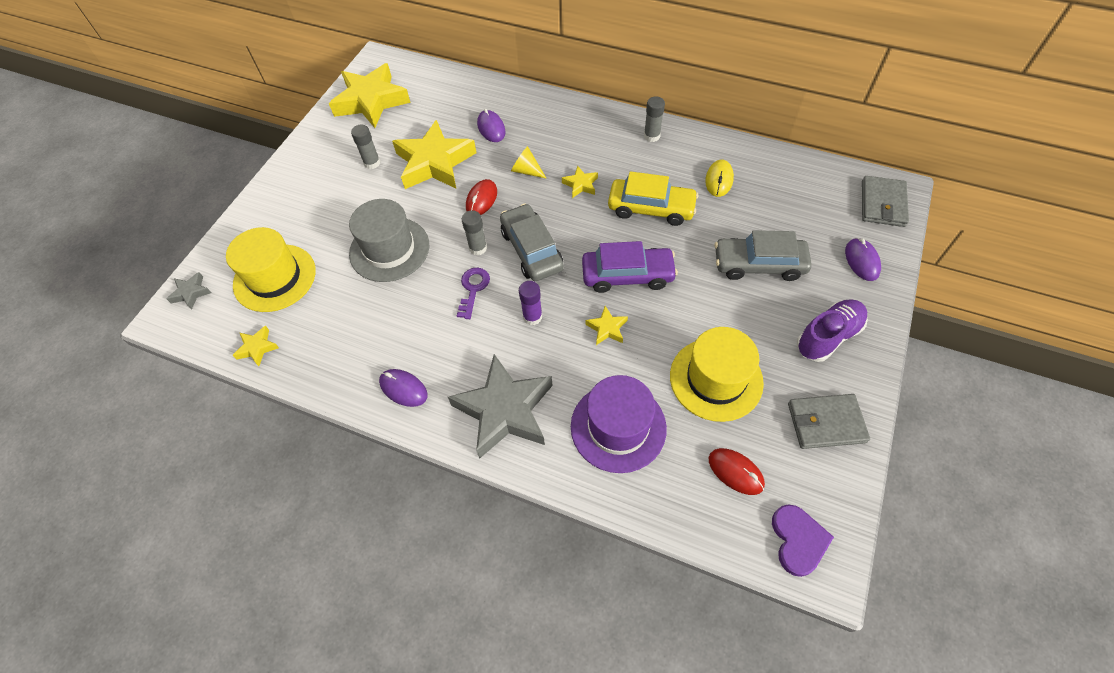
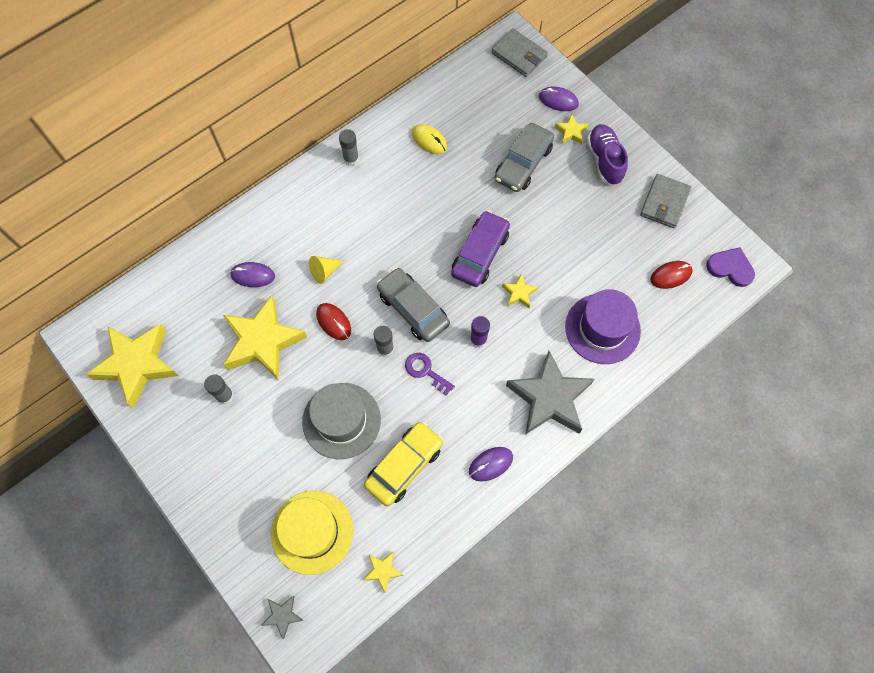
camera: 65 degrees left, 10 degrees up
grey car [500,203,564,281] -> grey car turned 45 degrees clockwise [377,268,450,342]
yellow star [562,166,598,198] -> yellow star moved to [555,114,589,144]
yellow car [608,171,698,226] -> yellow car moved to [364,421,443,506]
yellow hat [670,327,764,422] -> none

